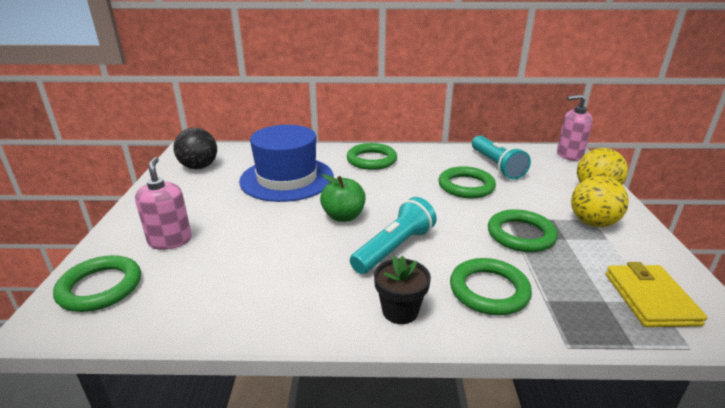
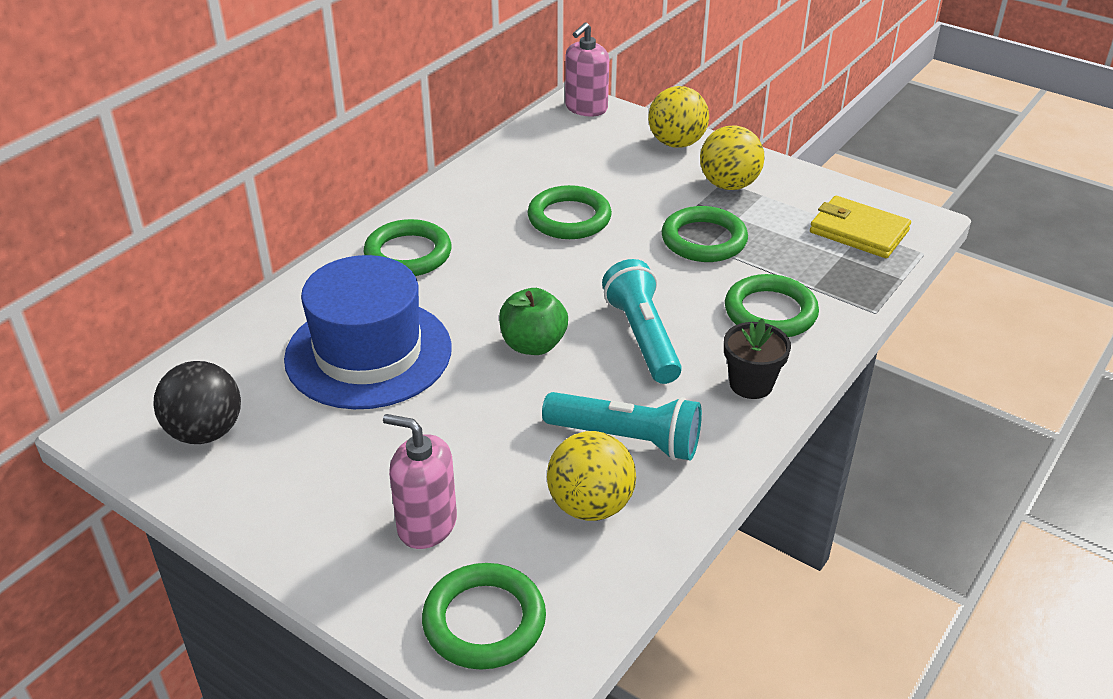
camera: 55 degrees left, 10 degrees up
turquoise flashlight [472,135,531,180] -> turquoise flashlight moved to [542,392,702,460]
none -> yellow ball [547,431,636,521]

